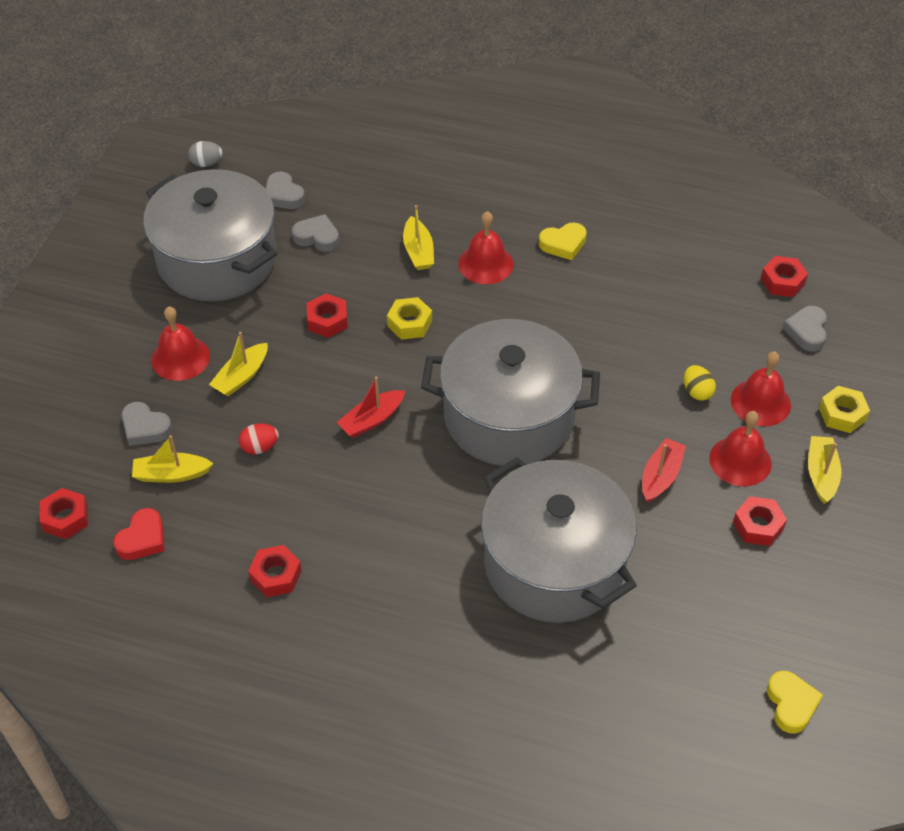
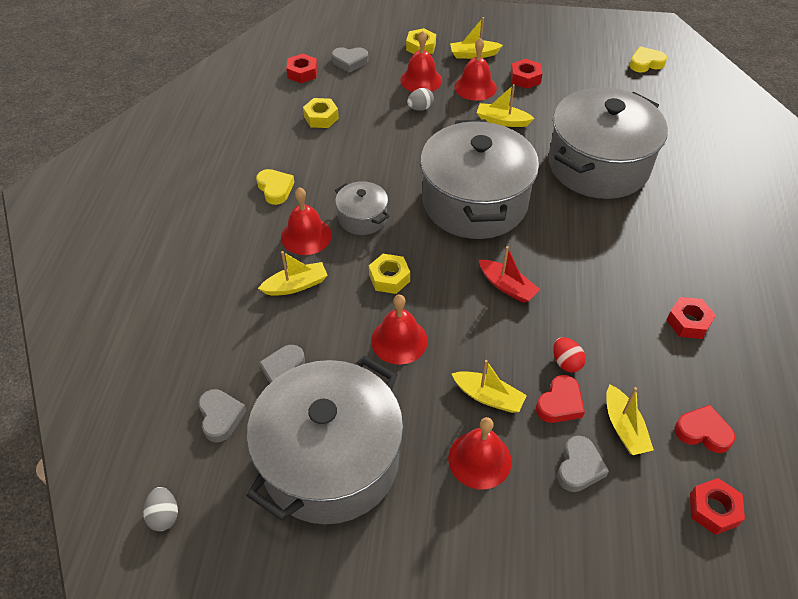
camera: 100 degrees left, 0 degrees up
grey heart [265,172,305,209] -> grey heart turned 60 degrees counterclockwise [198,389,247,443]
red nut [307,293,348,338] -> red bell [371,294,428,365]
red boat [642,438,686,503] -> yellow boat [476,84,535,127]
yellow egg [684,365,716,401] -> grey egg [407,88,434,111]
none -> yellow nut [303,98,339,128]
none -> grey pot [335,181,390,235]
none -> red heart [536,375,585,423]

